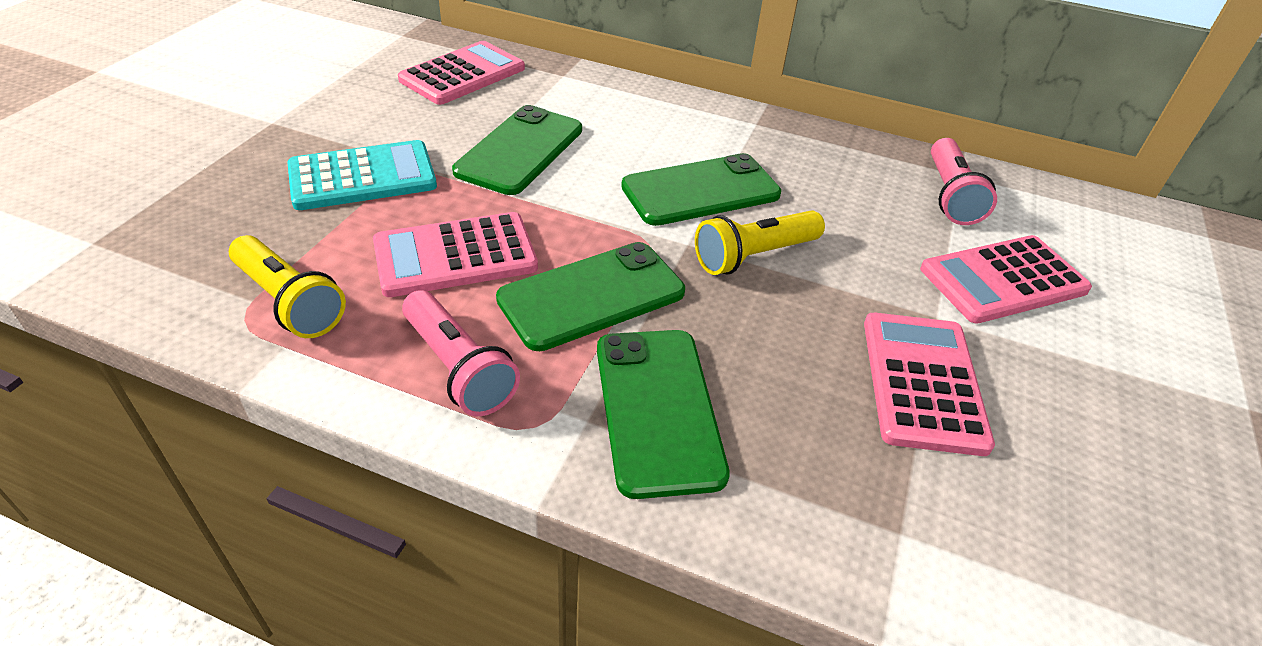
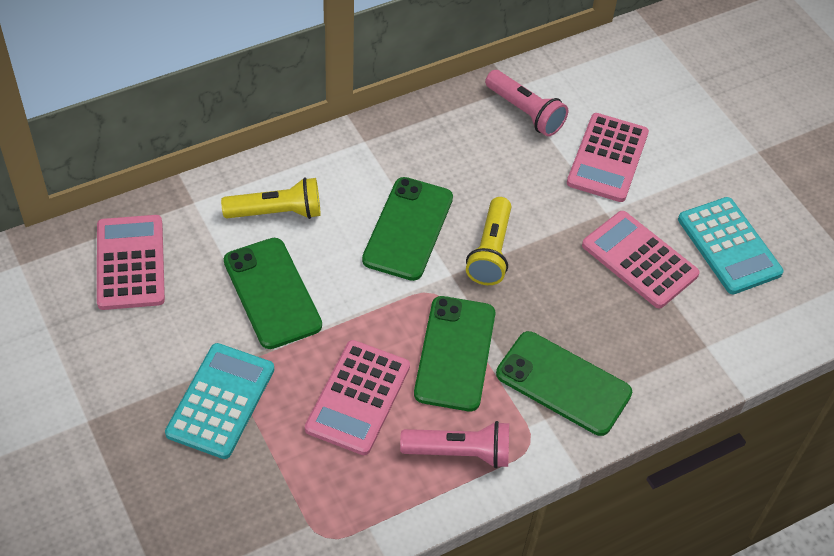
camera: 50 degrees left, 10 degrees up
yellow flashlight [229,235,346,338] -> yellow flashlight moved to [221,177,321,219]
none -> turquoise calculator [678,197,784,294]

